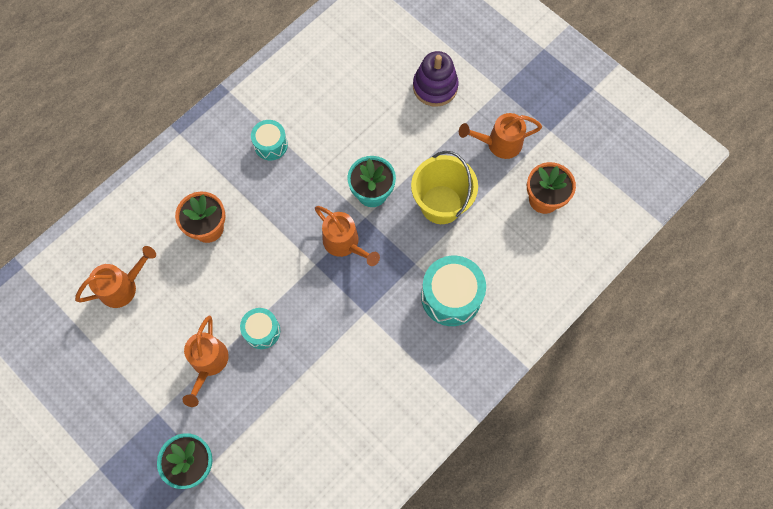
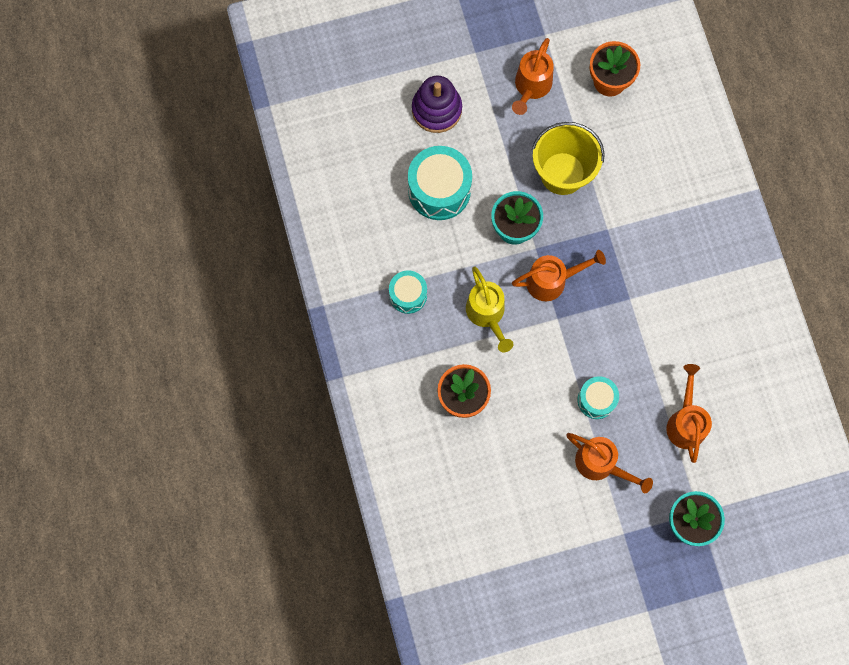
camera: 60 degrees left, 5 degrees up
orange watering can [75,246,156,308] -> orange watering can moved to [666,364,712,463]
turquoise drum [421,256,486,326] -> turquoise drum moved to [408,146,472,220]
none -> yellow watering can [466,266,513,352]

